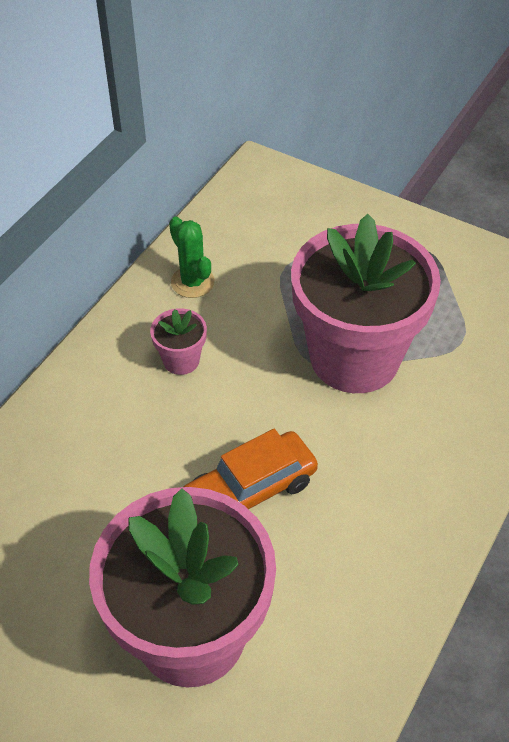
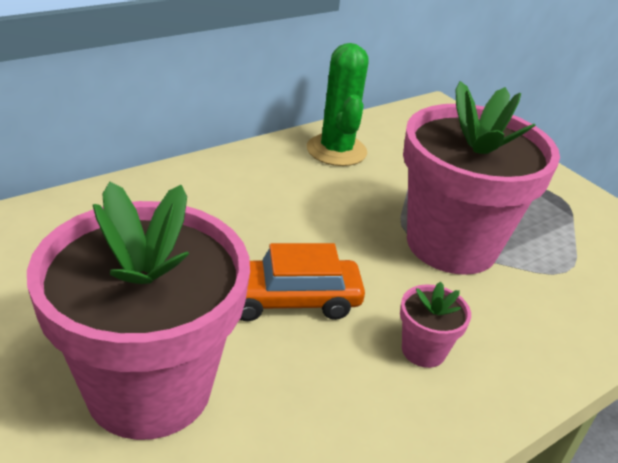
camera: 20 degrees right, 15 degrees down
pink flower pot [150,308,207,375] -> pink flower pot moved to [400,282,471,368]
green cactus [169,216,215,298] -> green cactus [307,43,369,166], size x1.52

